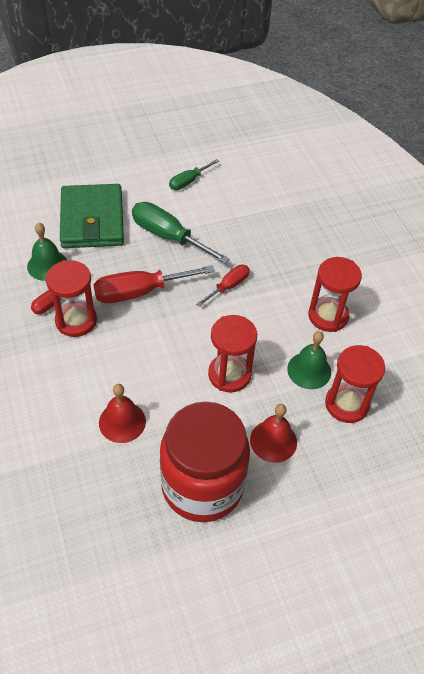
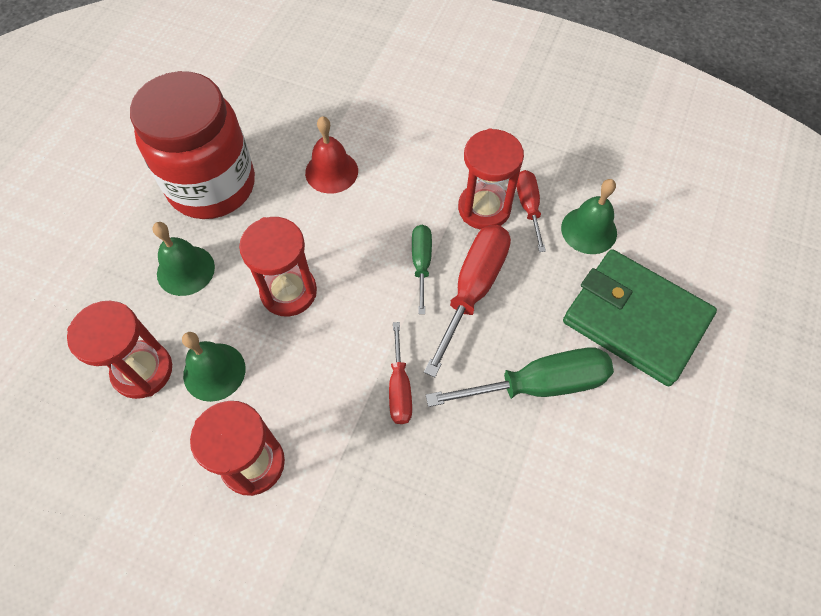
camera: 135 degrees right, 10 degrees up
green screwdriver [169,159,219,190] -> green screwdriver moved to [412,225,432,314]
red bell [250,404,297,463] -> green bell [152,222,215,296]

